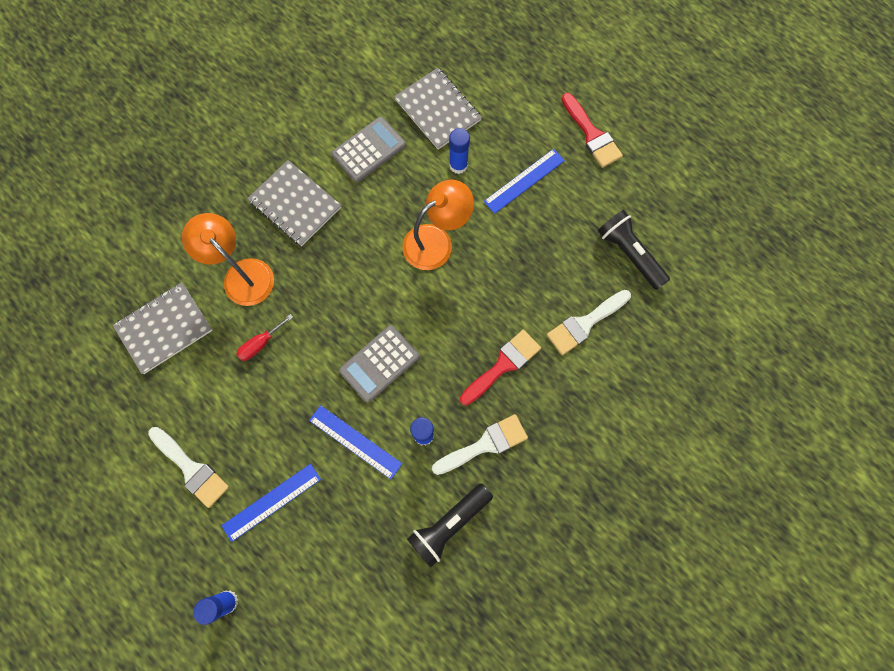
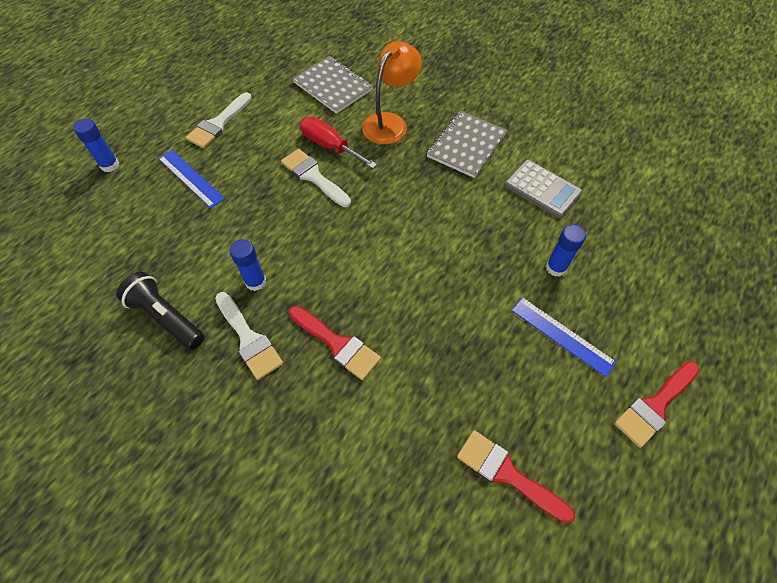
camera: 80 degrees right, 15 degrees down
red screwdriver [236,314,293,361] -> red screwdriver [300,116,377,168], size x1.59
blue ruler [309,405,402,479] -> none
grey calculator [339,325,419,402] -> none
grey notebook [394,68,482,150] -> none
orange lamp [402,180,474,270] -> none
white brush [547,290,631,355] -> white brush moved to [281,149,351,207]
black flashlight [598,210,670,290] -> red brush [457,430,575,523]

